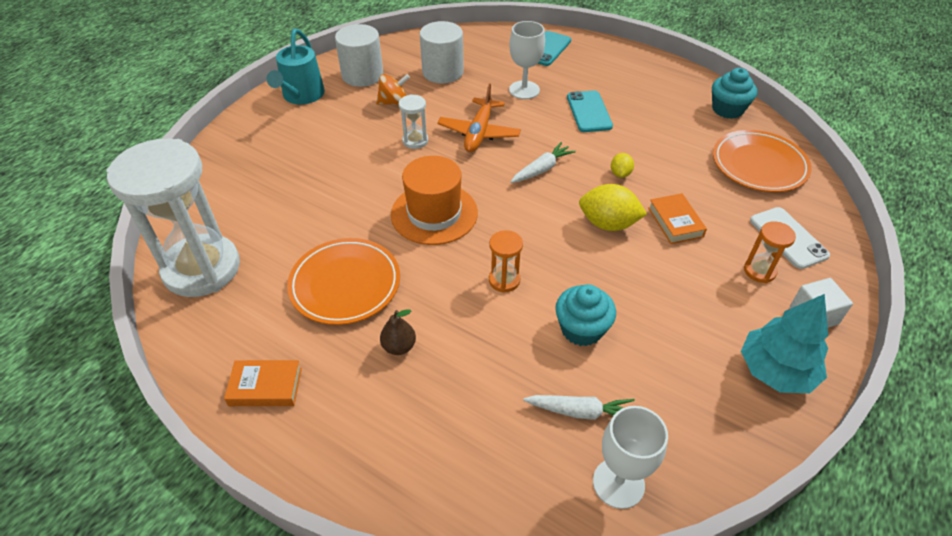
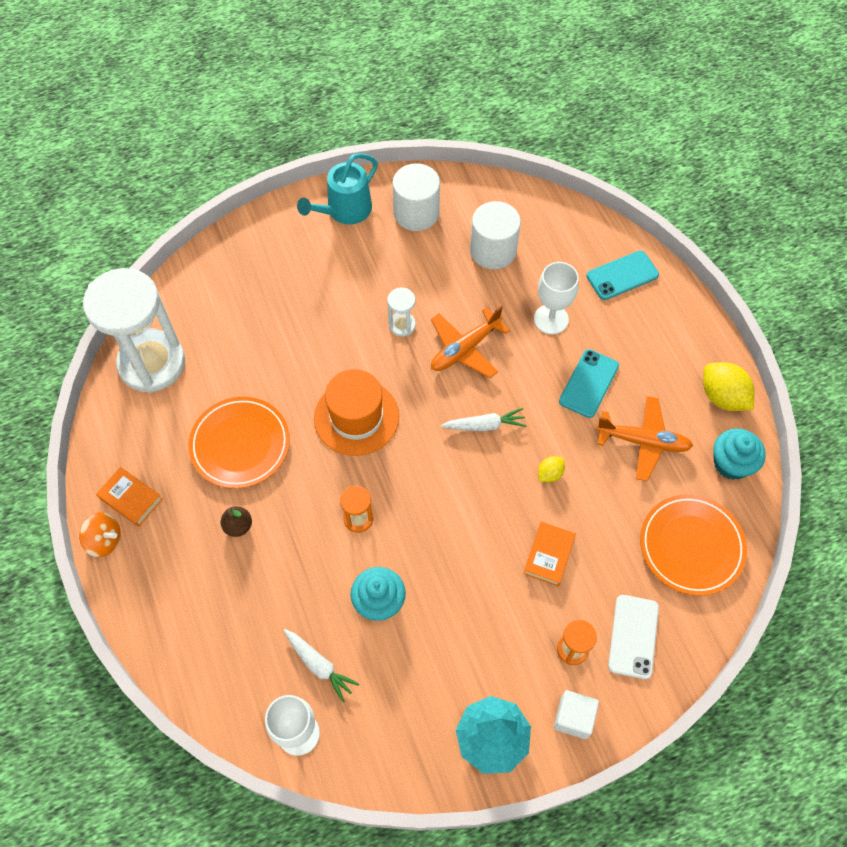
camera: 35 degrees right, 15 degrees up
orange spinning top [376,74,410,105] -> orange spinning top moved to [79,512,121,557]
yellow lemon [579,184,647,231] -> yellow lemon moved to [703,362,754,411]
none -> orange plane [596,396,693,481]

